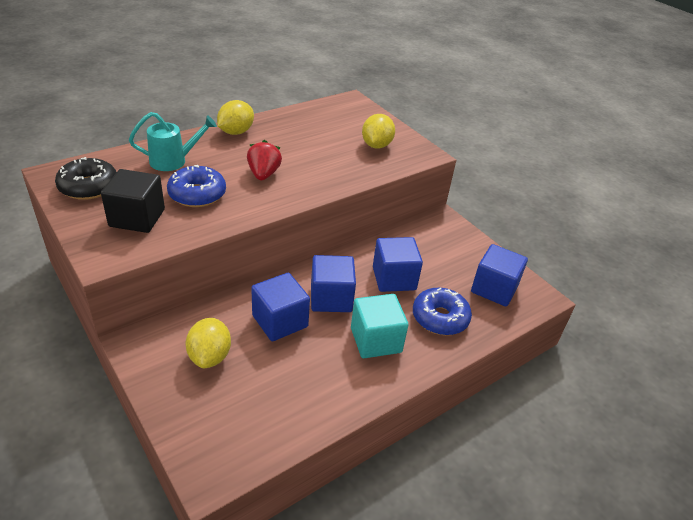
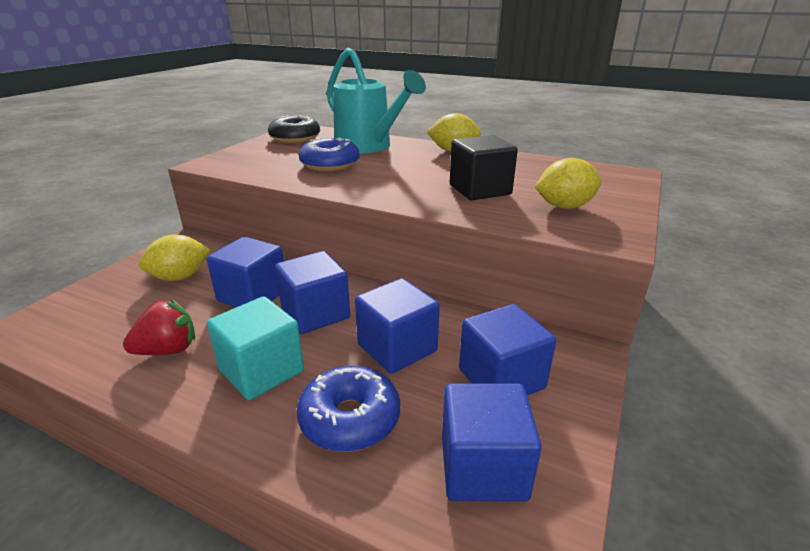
camera: 65 degrees right, 10 degrees down
black cube [101,169,165,233] -> black cube moved to [450,135,518,200]
turquoise watering can [129,112,217,171] -> turquoise watering can [327,48,426,153], size x1.62
red strawberry [247,140,282,180] -> red strawberry moved to [123,299,195,355]
none -> blue cube [459,304,556,396]

